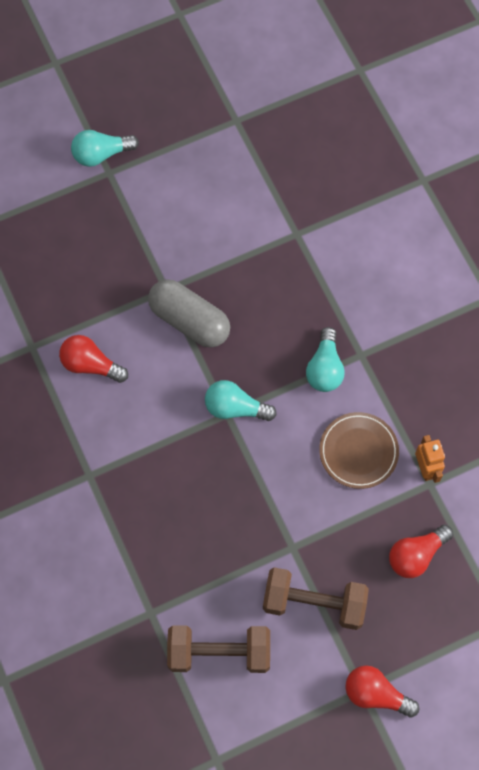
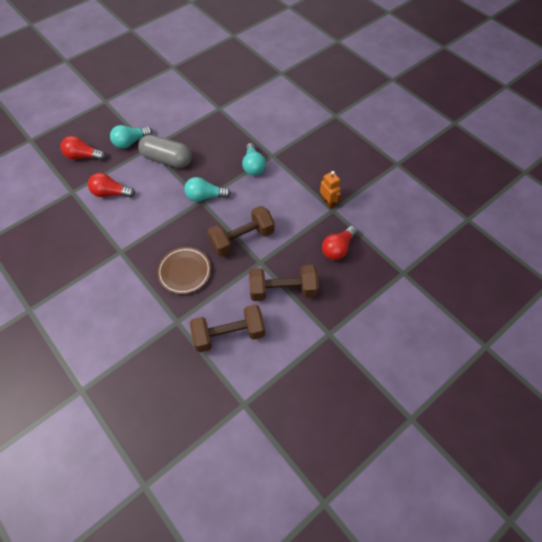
camera: 15 degrees left, 10 degrees down
turquoise light bulb [71,130,139,167] -> turquoise light bulb moved to [110,125,152,149]
brown plate [319,412,399,489] -> brown plate moved to [157,247,211,294]
red light bulb [345,665,419,718] -> red light bulb moved to [61,136,106,160]
none -> brown dumbbell [208,206,275,257]

